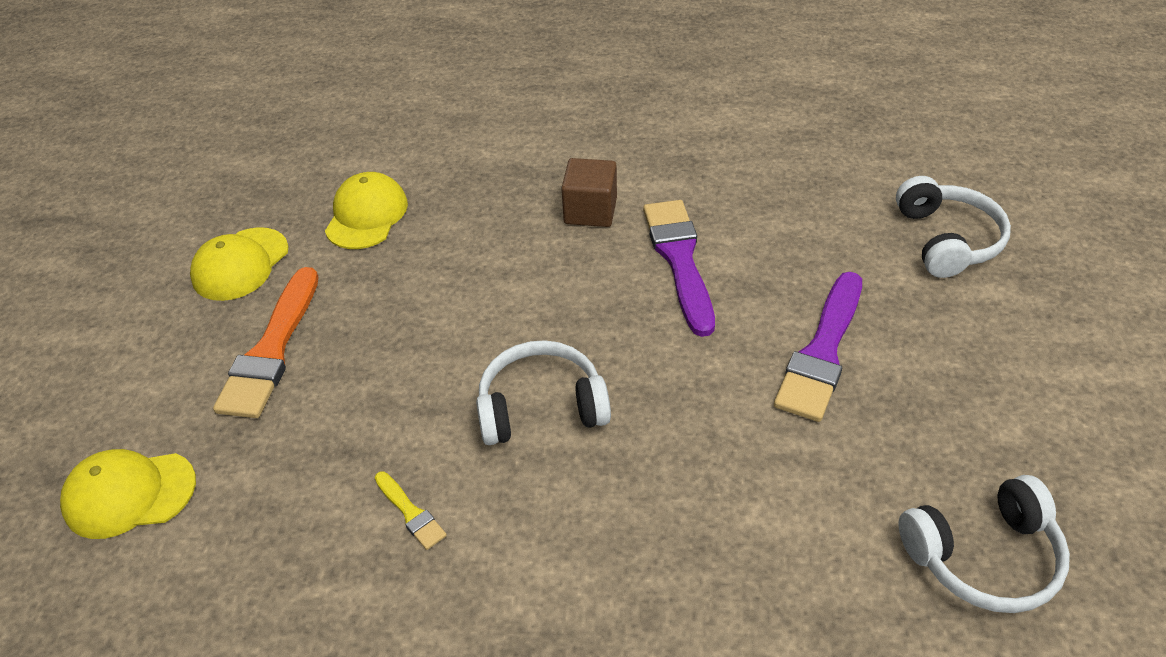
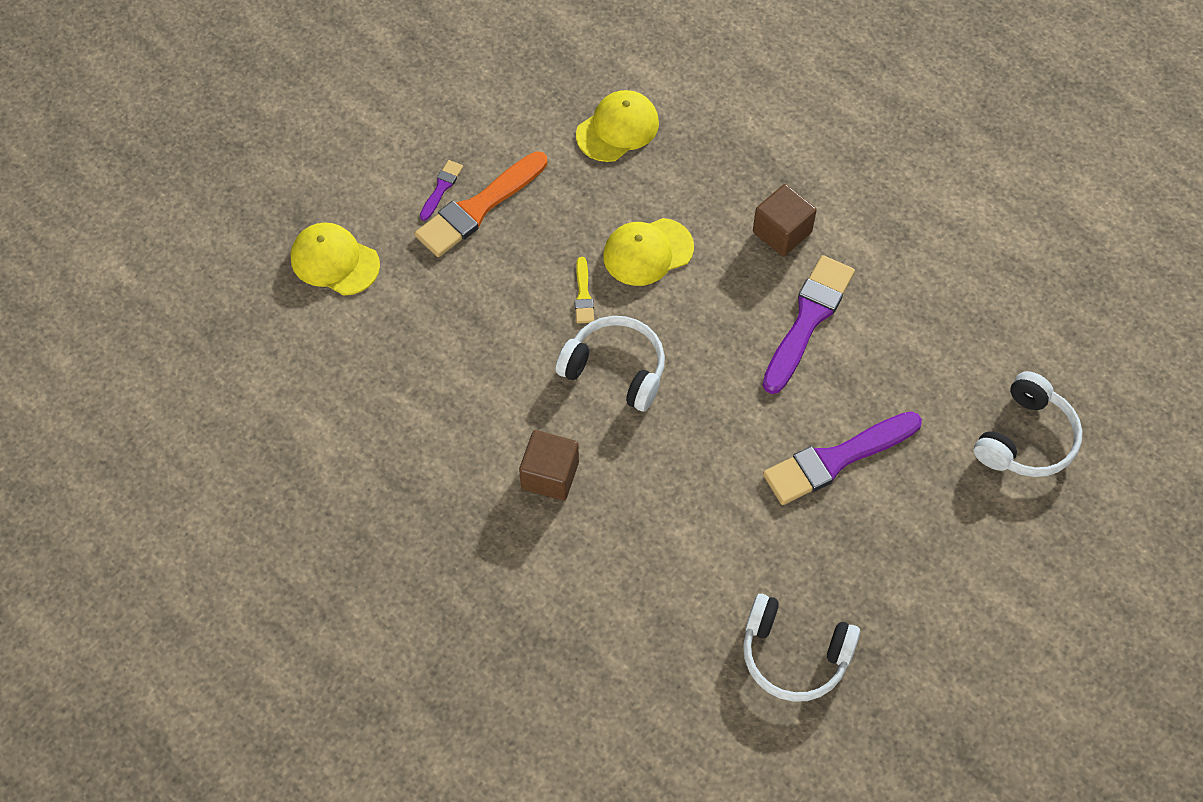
camera: 35 degrees right, 15 degrees up
yellow cap [190,227,289,301] -> yellow cap moved to [603,218,694,286]
yellow brush [375,471,447,550] -> yellow brush moved to [575,257,594,323]
none -> purple brush [420,160,463,221]
none -> brown cube [519,430,579,501]

